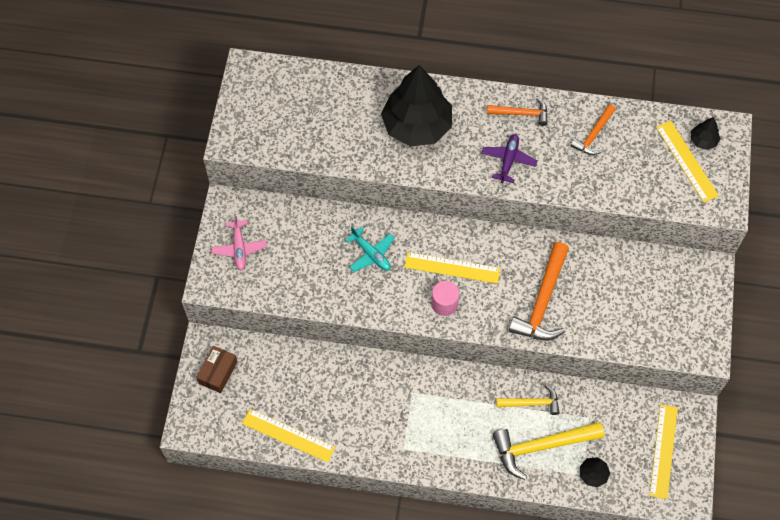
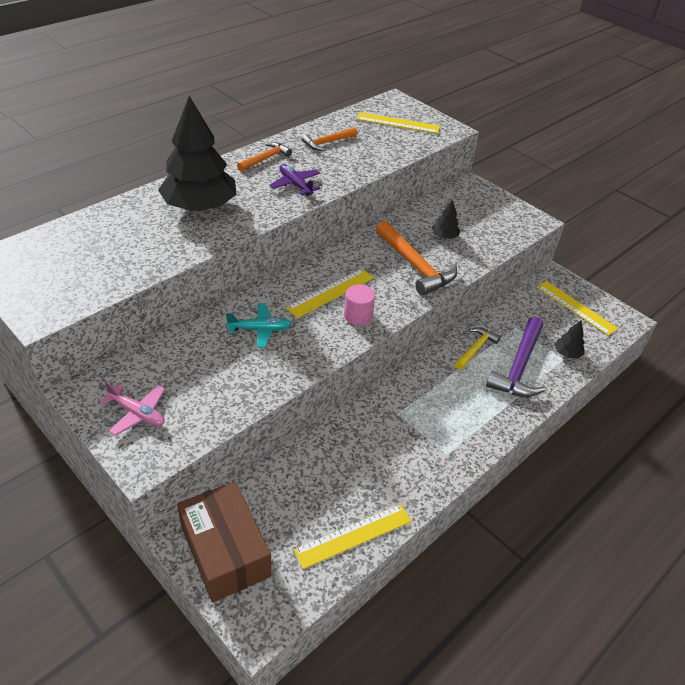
camera: 55 degrees left, 20 degrees down
brown box [196,346,238,393] -> brown box [177,481,271,603], size x1.81
yellow hammer [492,422,604,480] -> purple hammer [486,317,545,397]
orange hammer [571,105,616,155] -> orange hammer turned 75 degrees clockwise [302,127,357,150]
black tree [691,117,721,150] -> black tree moved to [432,200,461,239]

